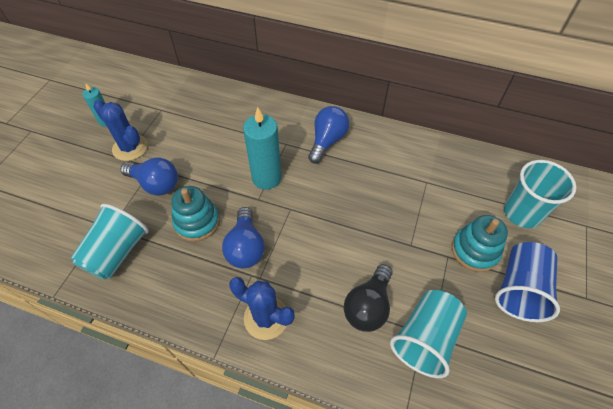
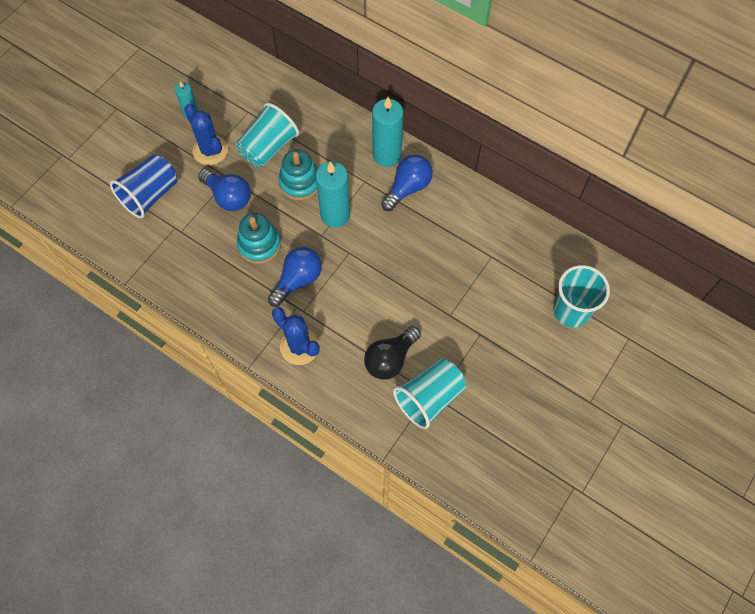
camera: 15 degrees right, 10 degrees up
turquoise cup [71,204,149,280] -> turquoise cup moved to [236,103,299,167]
blue light bulb [222,207,265,268] -> blue light bulb turned 150 degrees counterclockwise [268,247,322,307]
turquoise stacking toy [452,215,508,272] -> turquoise stacking toy moved to [278,149,318,201]
blue cup [495,242,560,322] -> blue cup moved to [110,154,177,218]
none -> turquoise candle [372,97,403,167]

